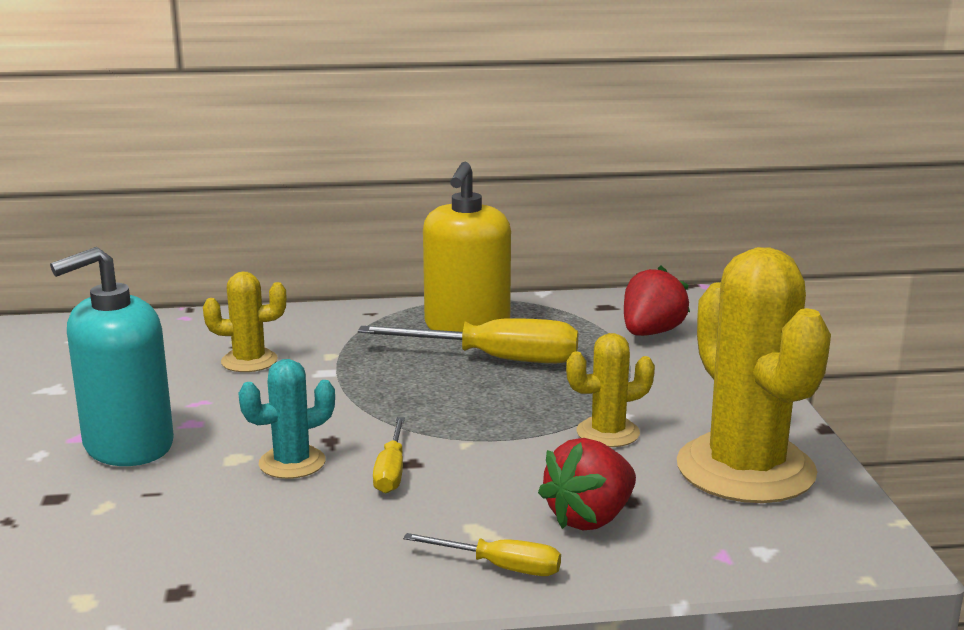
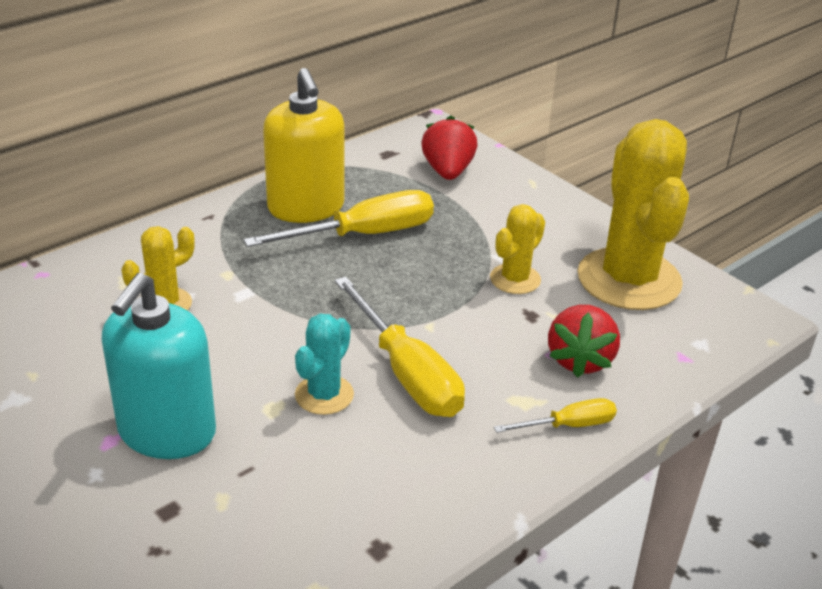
camera: 35 degrees left, 15 degrees up
yellow screwdriver [373,417,405,493] -> yellow screwdriver [335,277,465,417], size x1.89
yellow cactus [677,247,831,503] -> yellow cactus turned 45 degrees clockwise [578,119,689,310]

